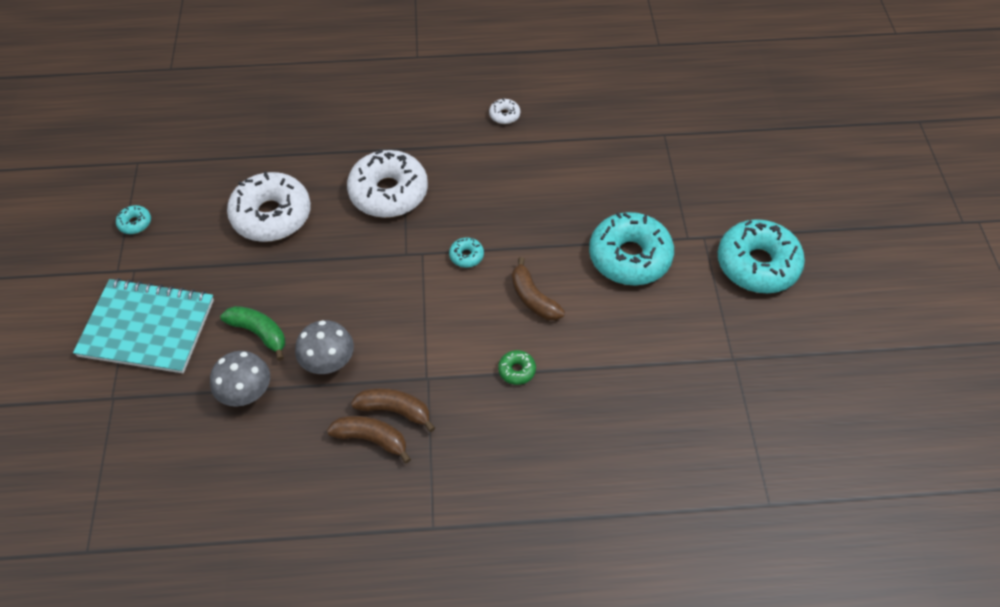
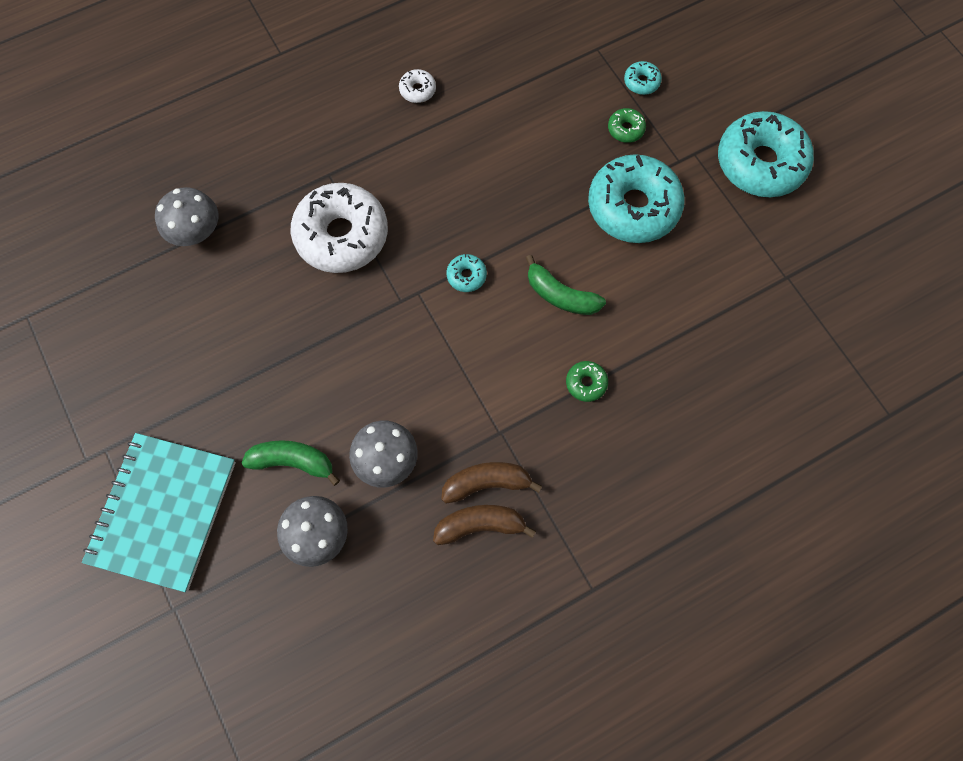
camera: 25 degrees left, 15 degrees up
turquoise notebook [73,278,214,373] -> turquoise notebook turned 60 degrees counterclockwise [82,433,236,592]
turquoise donut [116,205,151,234] -> turquoise donut moved to [624,61,662,95]
white donut [227,171,311,242] -> none
brown banana [512,257,565,321] -> green banana [526,255,606,315]
none -> grey mushroom [155,187,218,246]
none -> green donut [608,108,646,143]

